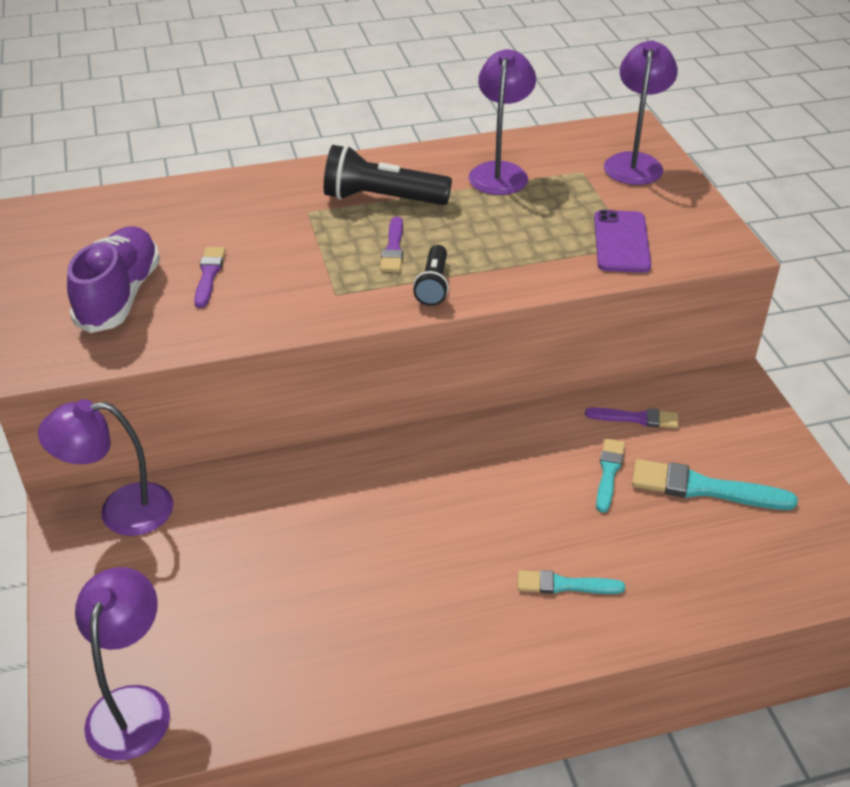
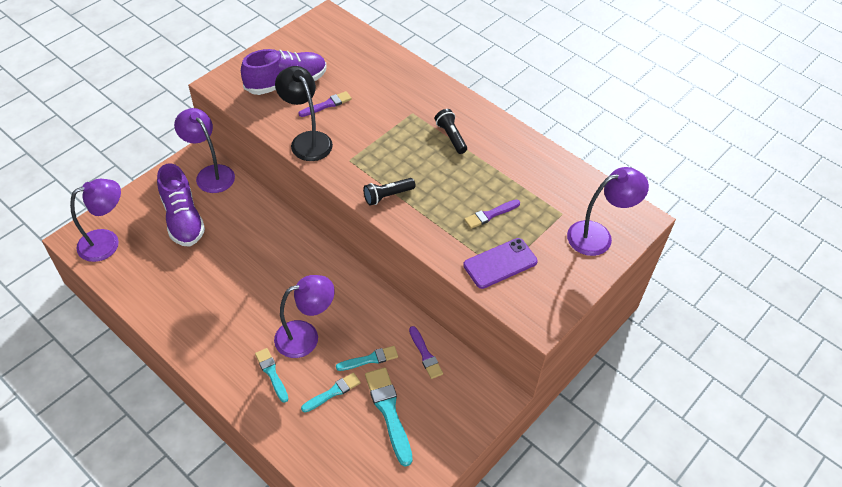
camera: 55 degrees right, 10 degrees up
black flashlight [324,145,452,205] -> black flashlight [435,109,467,154], size x0.59
purple brush [380,216,403,272] -> purple brush moved to [464,199,520,229]
purple lamp [469,49,536,195] -> purple lamp moved to [274,275,335,358]
none -> purple shoe [157,163,205,247]
none -> black lamp [275,66,333,161]
none -> turquoise brush [301,372,361,412]

